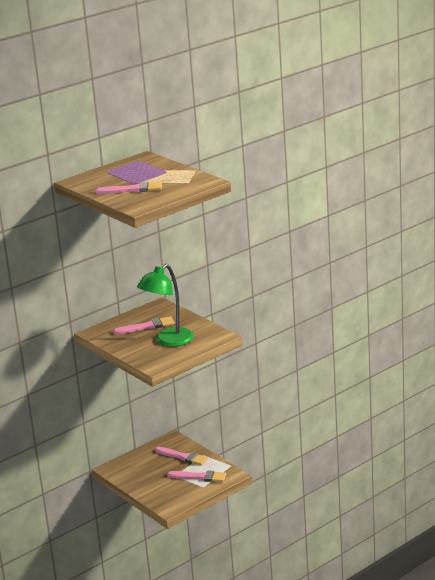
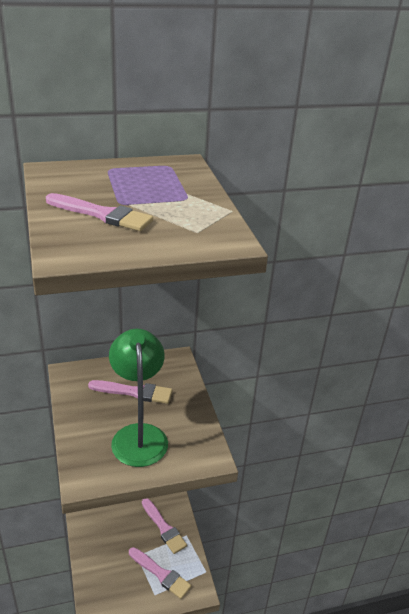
camera: 20 degrees right, 10 degrees up
green lamp [137,264,194,347] -> green lamp turned 105 degrees clockwise [109,329,168,467]

